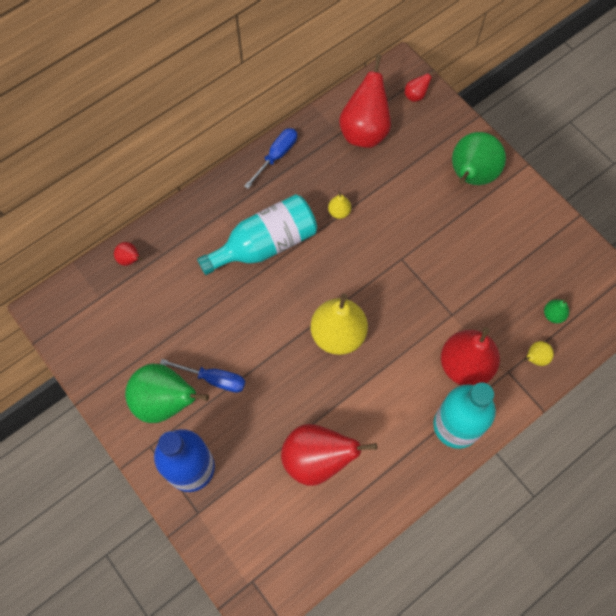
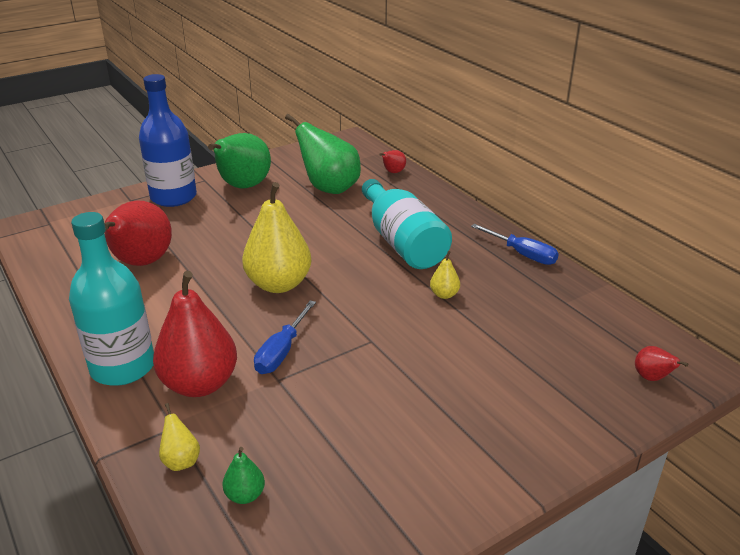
camera: 95 degrees right, 35 degrees down
blue screwdriver [160,359,245,393] -> blue screwdriver moved to [254,300,316,374]
red pear [339,55,391,148] -> none
green pear [452,132,506,185] -> green pear moved to [285,114,361,194]

